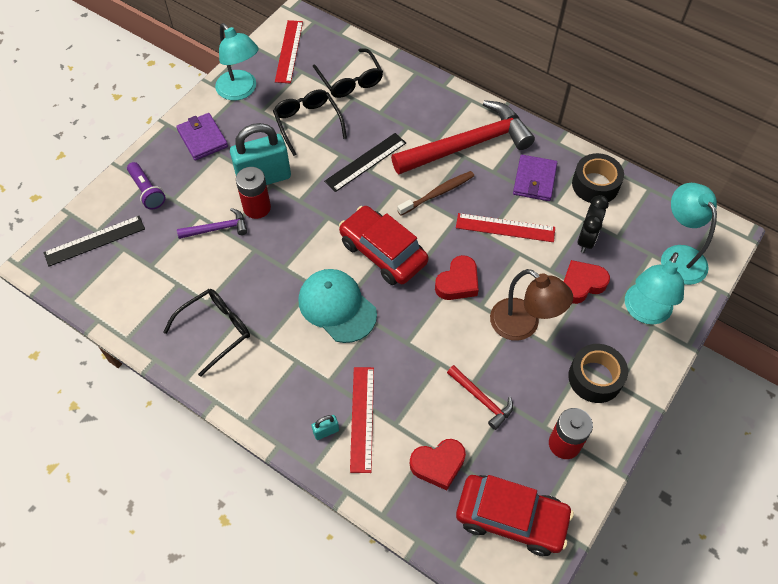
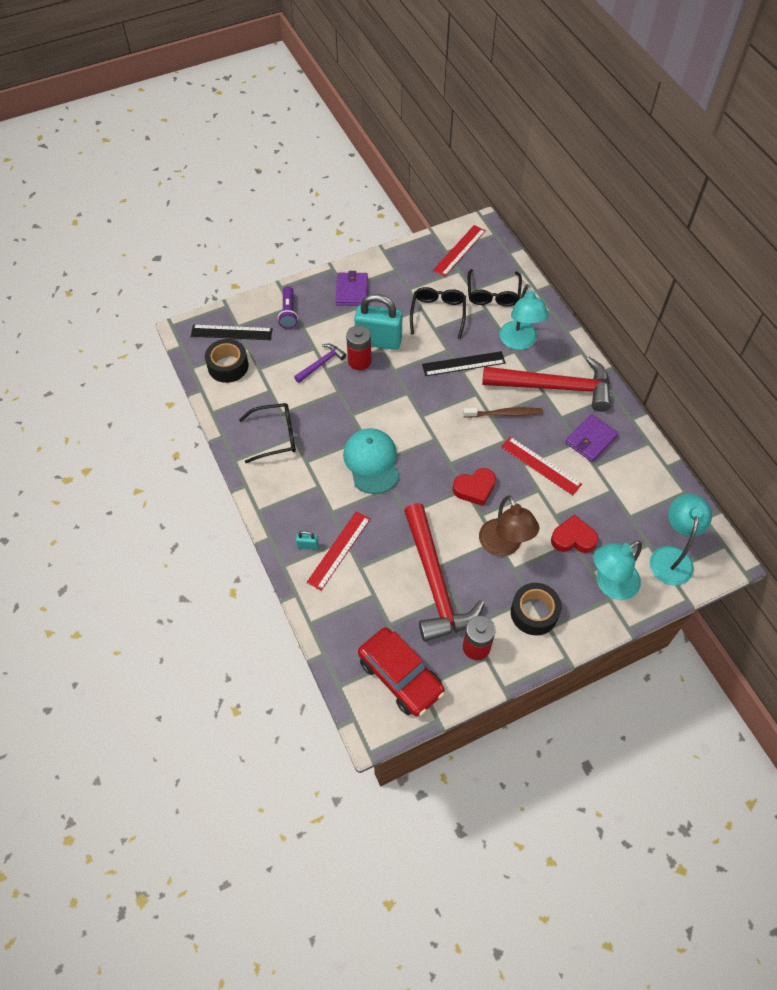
camera: 30 degrees right, 0 degrees up
purple hammer [177,208,247,239] -> purple hammer turned 60 degrees counterclockwise [294,344,347,383]
turquoise lamp [215,23,259,100] -> turquoise lamp moved to [500,284,549,350]
red car [339,206,429,285] -> none
red heart [410,439,466,490] -> none
red hammer [447,365,513,430] -> red hammer [404,503,485,642], size x2.20
black tape [572,153,624,203] -> black tape moved to [205,339,248,383]
black clock [578,195,609,253] -> none

